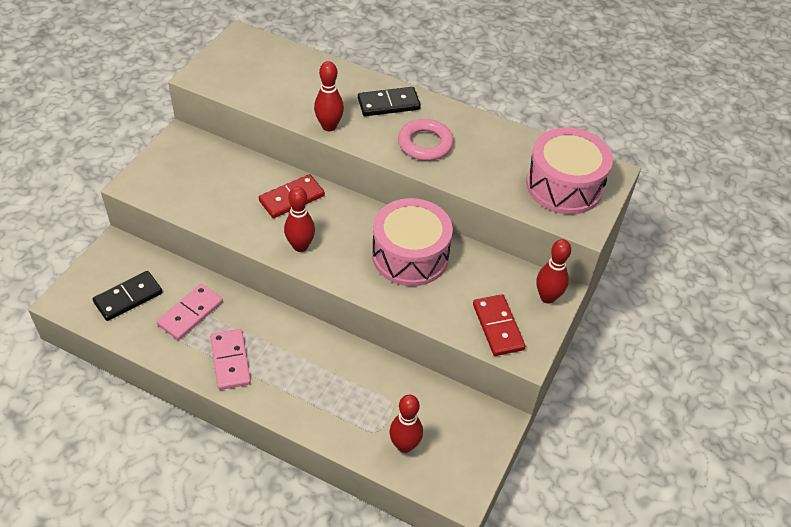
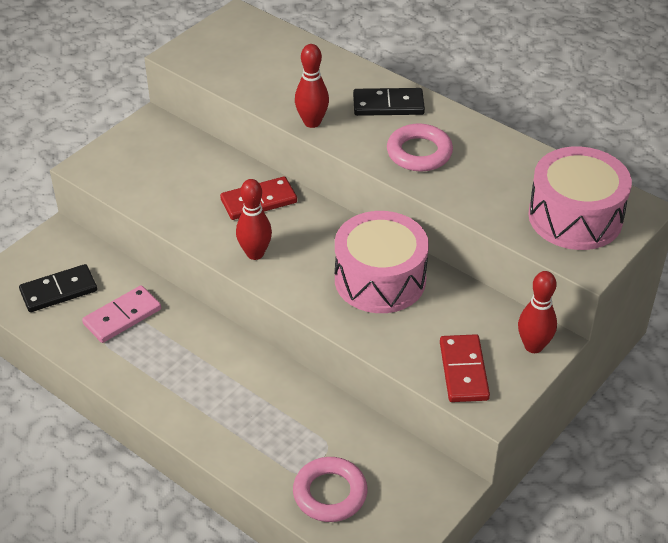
camera: 15 degrees right, 5 degrees down
pink domino [210,329,251,390] -> none
red bowling pin [389,395,423,453] -> pink ring [293,457,367,522]

